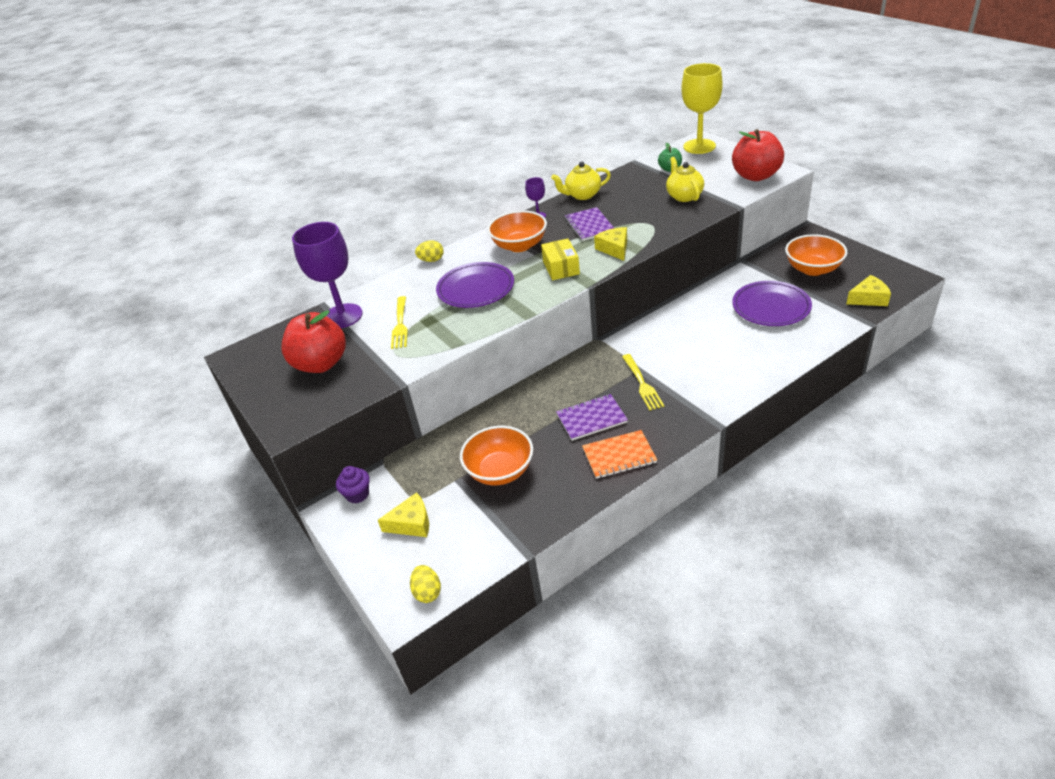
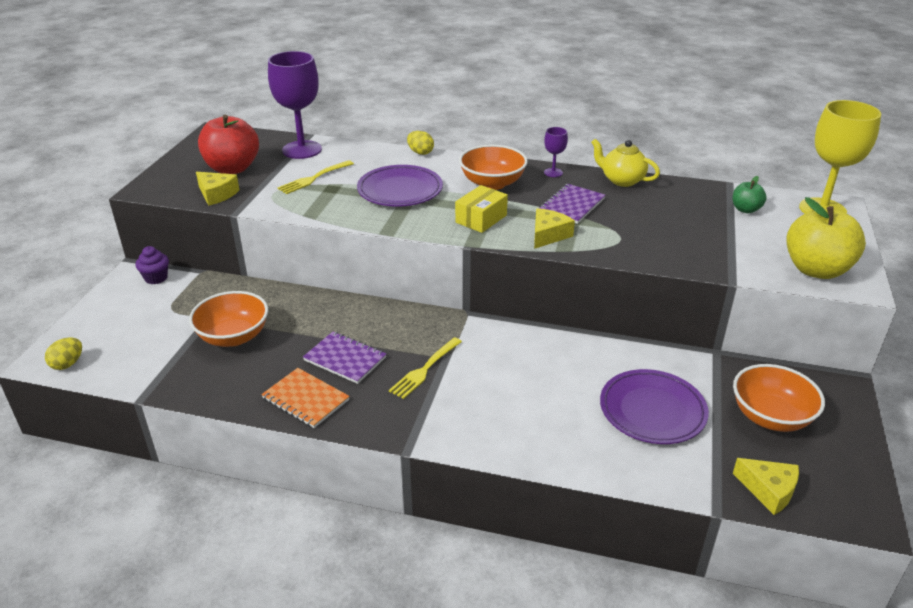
camera: 45 degrees right, 5 degrees down
yellow cheese [378,492,429,537] -> yellow cheese moved to [196,172,239,206]
yellow teapot [666,157,704,202] -> none
red apple [732,129,784,181] -> yellow apple [787,197,866,279]

